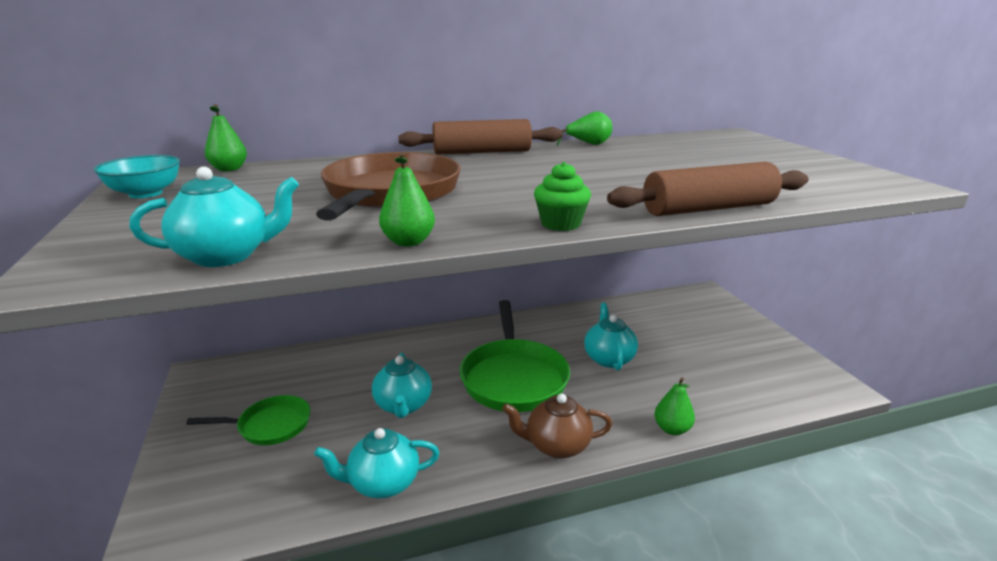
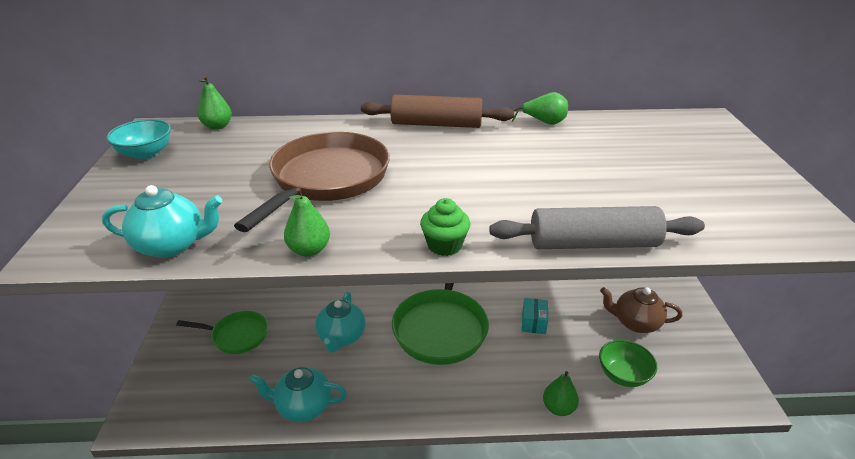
camera: 15 degrees right, 10 degrees up
brown teapot [502,393,612,459] -> brown teapot moved to [600,287,682,333]
turquoise teapot [584,303,638,370] -> turquoise box [522,298,548,334]
brown rolling pin [607,162,809,216] -> grey rolling pin [489,206,705,249]
none -> green bowl [599,340,657,387]

